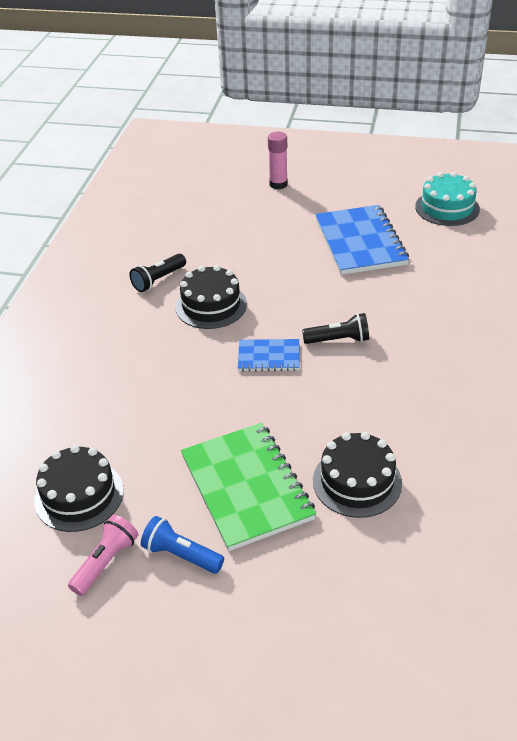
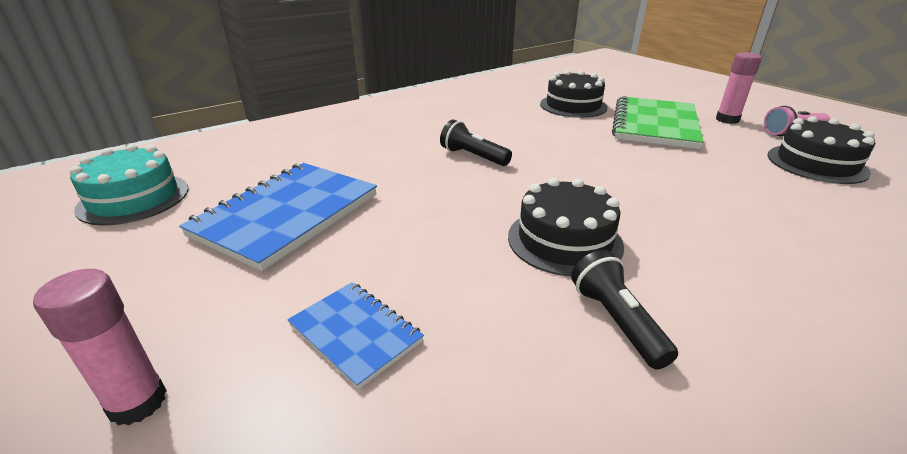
camera: 140 degrees left, 10 degrees down
black flashlight [129,254,186,292] -> black flashlight turned 105 degrees counterclockwise [571,250,678,370]
blue flashlight [141,516,224,573] -> pink glue stick [716,52,762,124]
blue notebook [238,339,300,372] -> blue notebook moved to [287,282,424,389]

